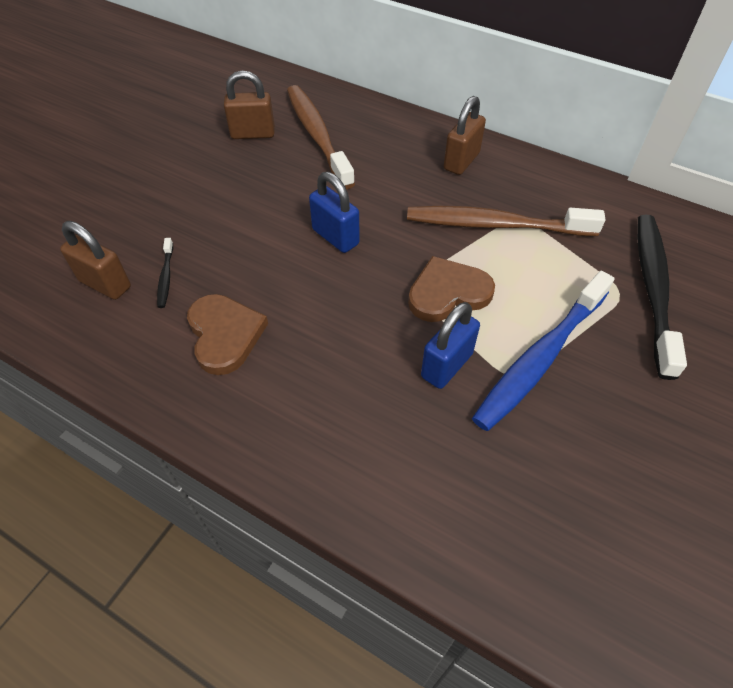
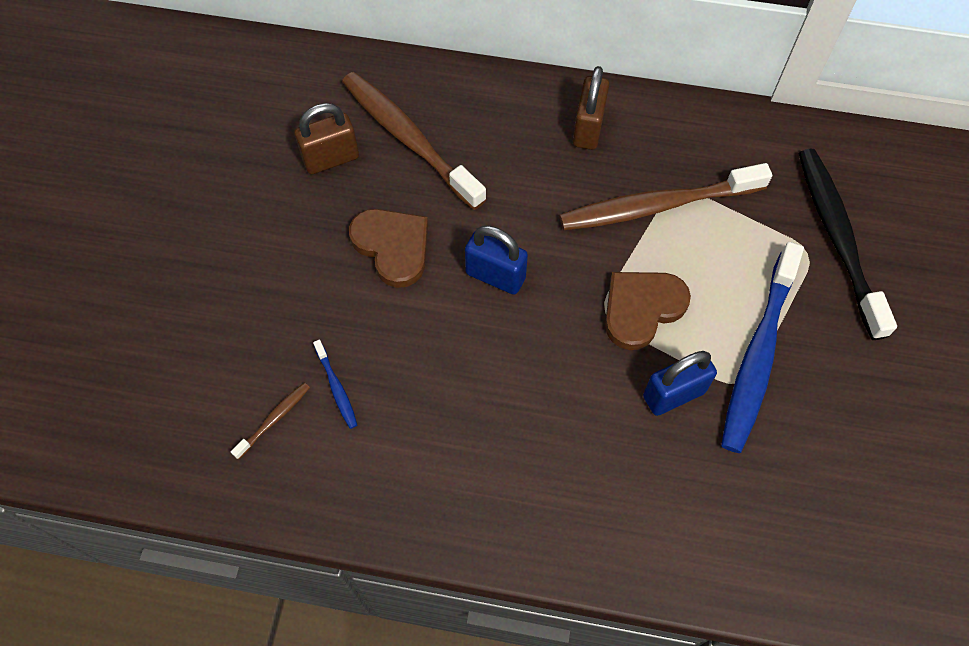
camera: 20 degrees left, 10 degrees up
brown padlock [60,221,131,300] -> brown toothbrush [231,382,310,460]
black toothbrush [157,238,173,308] -> blue toothbrush [313,340,357,429]
brown heart [187,294,268,375] -> brown heart moved to [349,209,428,288]
blue padlock [421,302,480,389] -> blue padlock turned 45 degrees clockwise [643,351,717,416]

